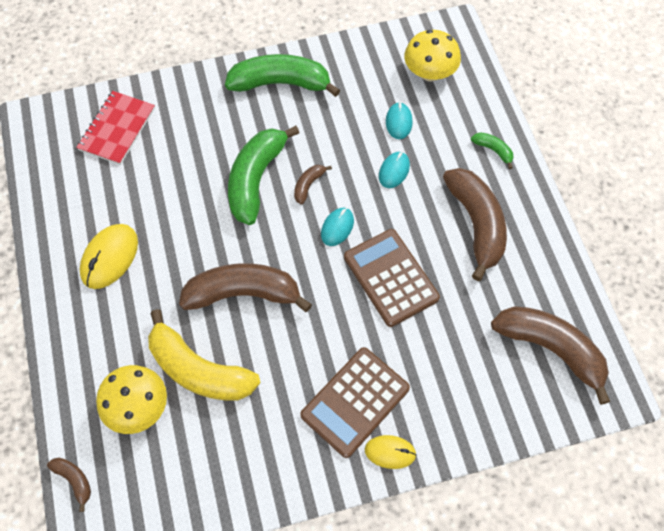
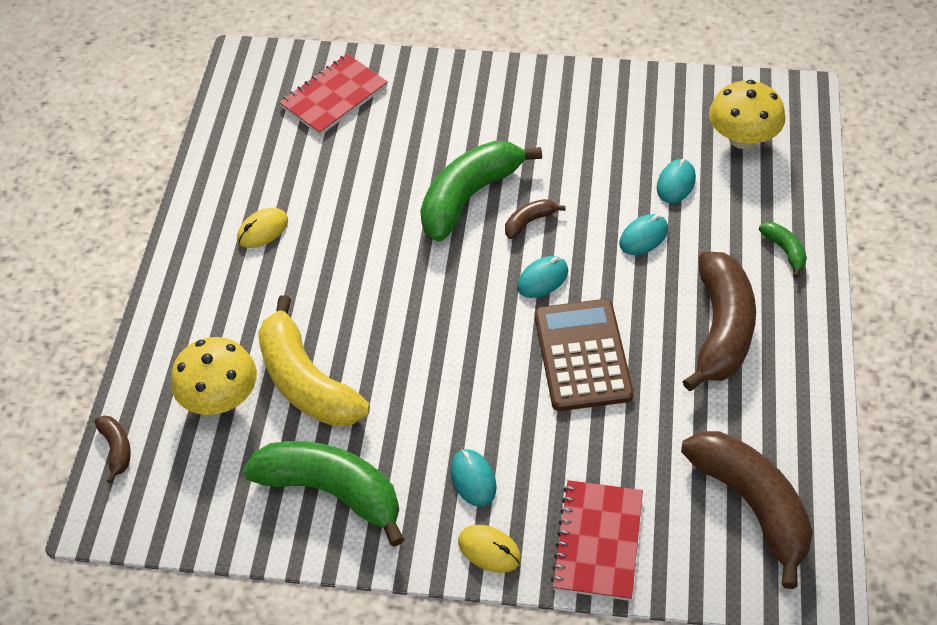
camera: 25 degrees right, 10 degrees down
yellow mouse [80,224,138,289] -> yellow mouse [237,208,288,248], size x0.62
brown banana [179,263,312,312] -> none
green banana [225,54,340,97] -> green banana moved to [243,441,405,547]
brown calculator [300,347,410,458] -> turquoise mouse [451,449,497,507]
none -> red notebook [551,480,643,601]

